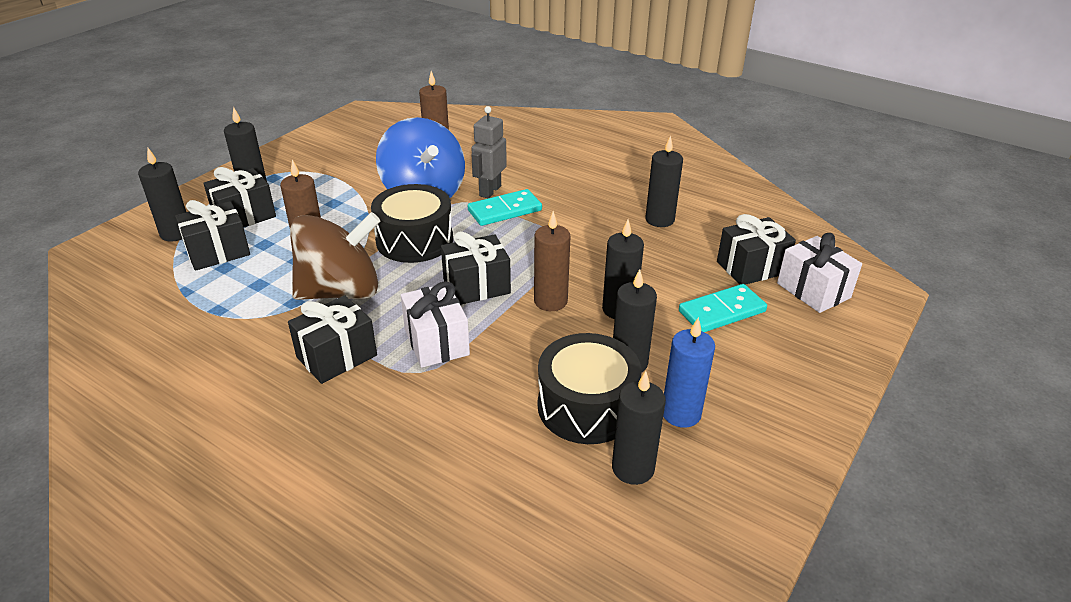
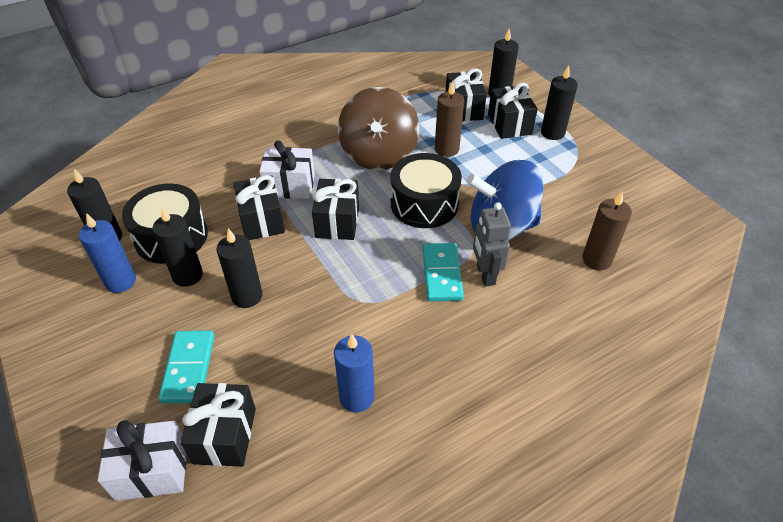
camera: 115 degrees right, 10 degrees up
black gift [288,295,377,384] -> black gift moved to [233,175,285,240]
grey robot [472,106,507,198] -> grey robot turned 150 degrees counterclockwise [473,202,511,287]
brown candle [534,211,571,311] -> none
black candle [645,135,683,227] -> blue candle [334,334,375,413]

